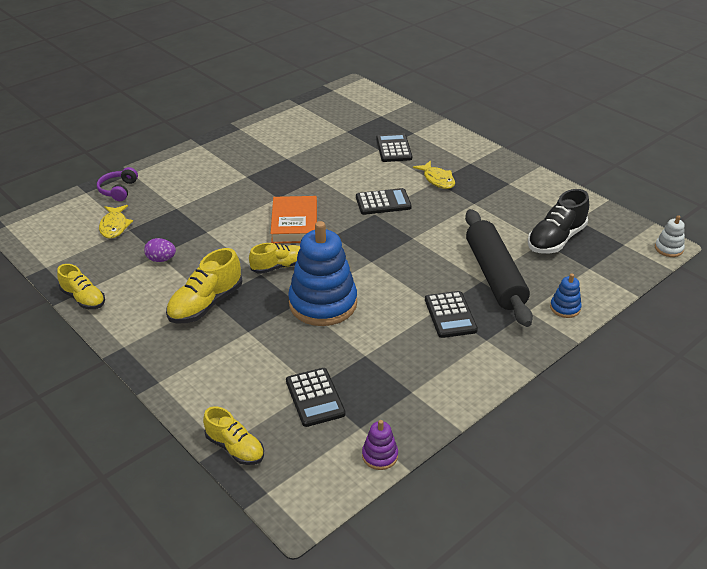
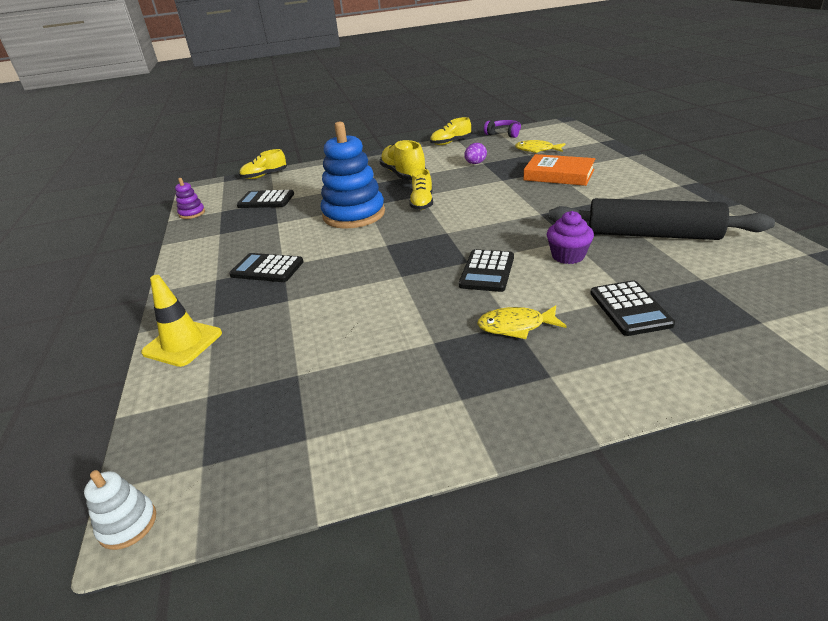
camera: 120 degrees right, 5 degrees down
purple headphones [97,167,138,201] -> purple headphones moved to [484,120,521,138]
orange book [271,196,317,244] -> orange book moved to [524,154,596,186]
black calculator [376,133,412,162] -> black calculator turned 60 degrees clockwise [590,280,675,336]
black rolling pin [465,209,533,327] -> black rolling pin moved to [548,198,775,240]
black shoe [528,189,589,254] -> none
blue stacking toy [550,274,582,318] -> yellow traffic cone [141,275,222,367]
none -> purple cupcake [547,211,594,264]

